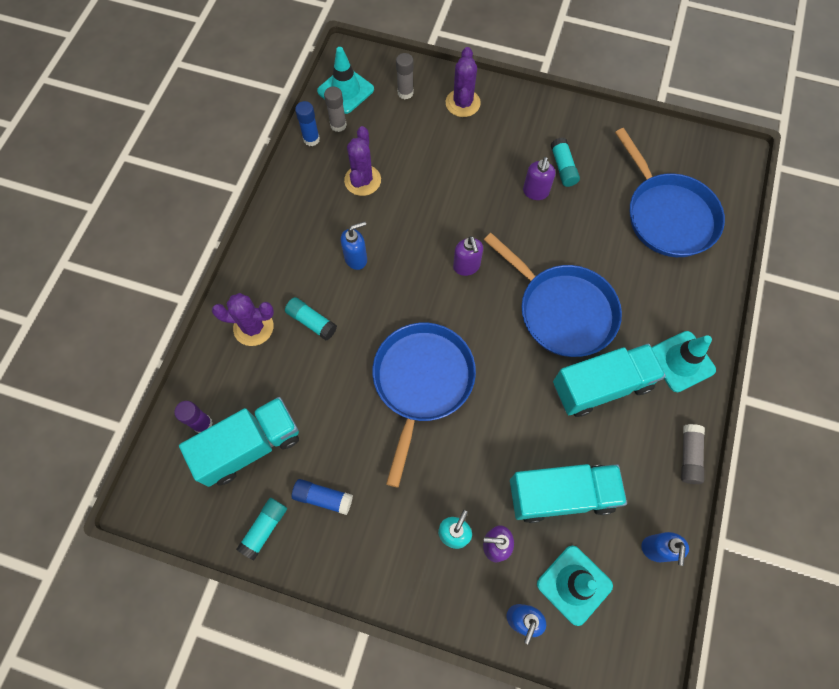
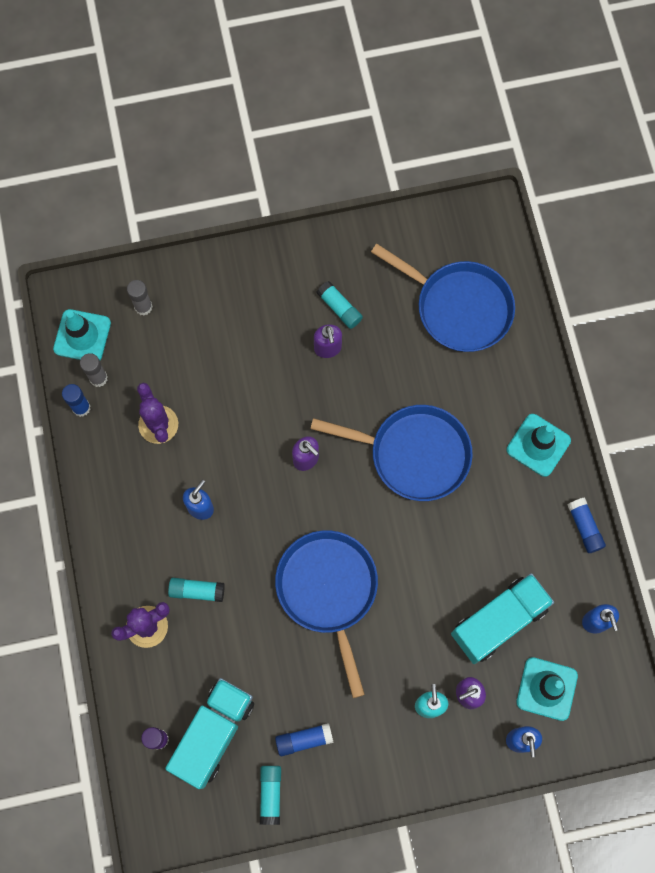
camera: 30 degrees left, 5 degrees up
purple cactus [446,47,481,117] -> none
turquoise truck [553,343,666,417] -> none
grey glue stick [681,424,705,484] -> blue glue stick [568,498,606,553]

